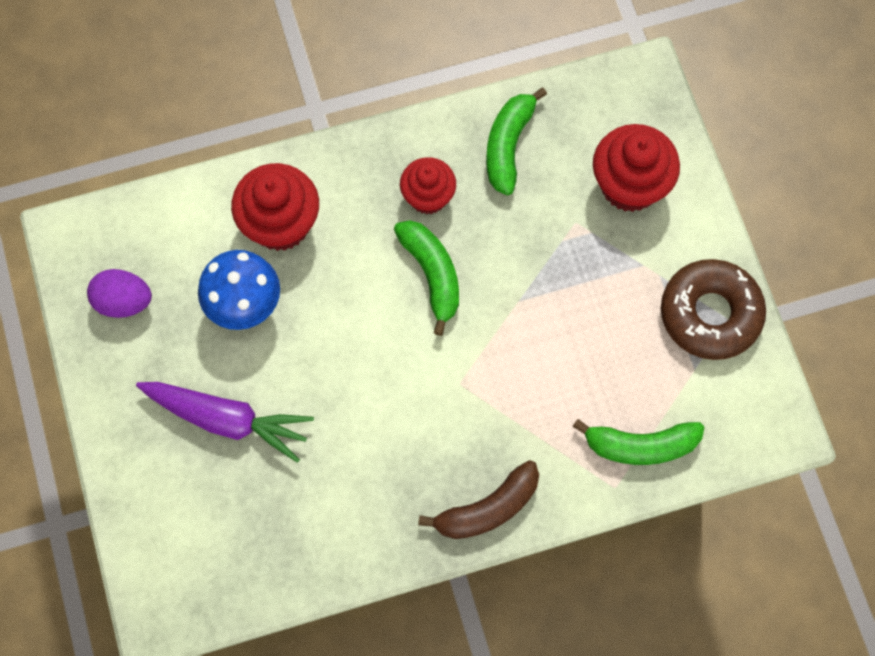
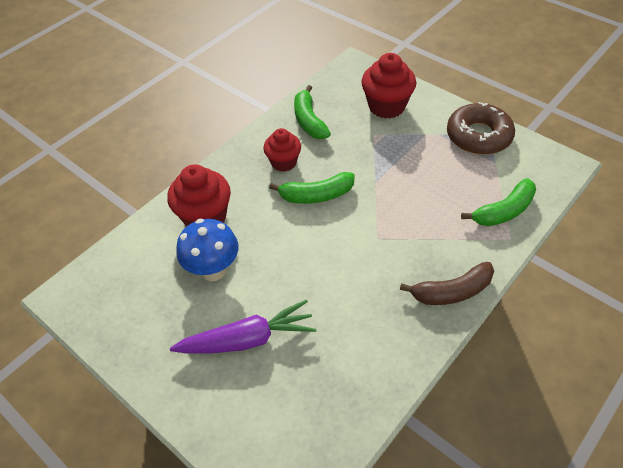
camera: 30 degrees left, 20 degrees down
purple egg [87,269,152,318] -> none
green banana [394,220,459,336] -> green banana turned 135 degrees clockwise [269,172,355,204]
brown banana [418,460,539,539] -> brown banana turned 45 degrees clockwise [400,262,494,305]

